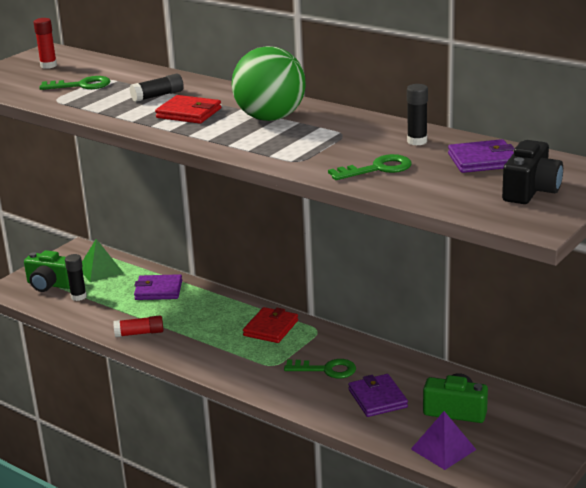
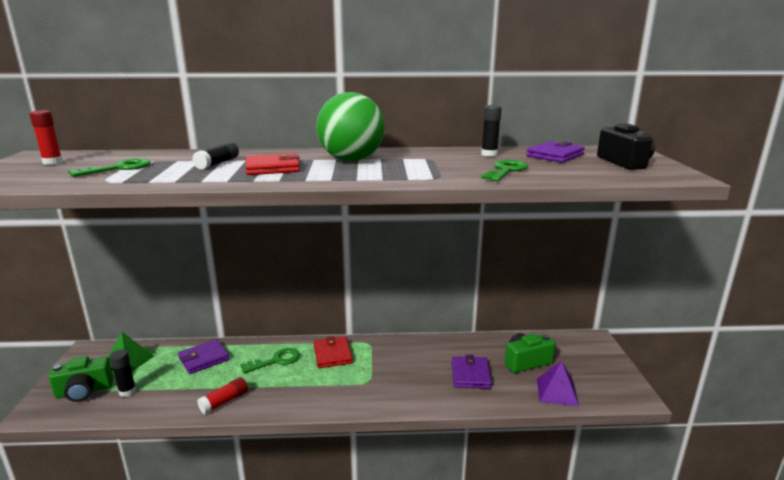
camera: 40 degrees left, 5 degrees down
green key [284,359,356,378] -> green key moved to [240,348,300,374]
purple wallet [348,374,408,417] -> purple wallet turned 60 degrees clockwise [452,355,492,389]

